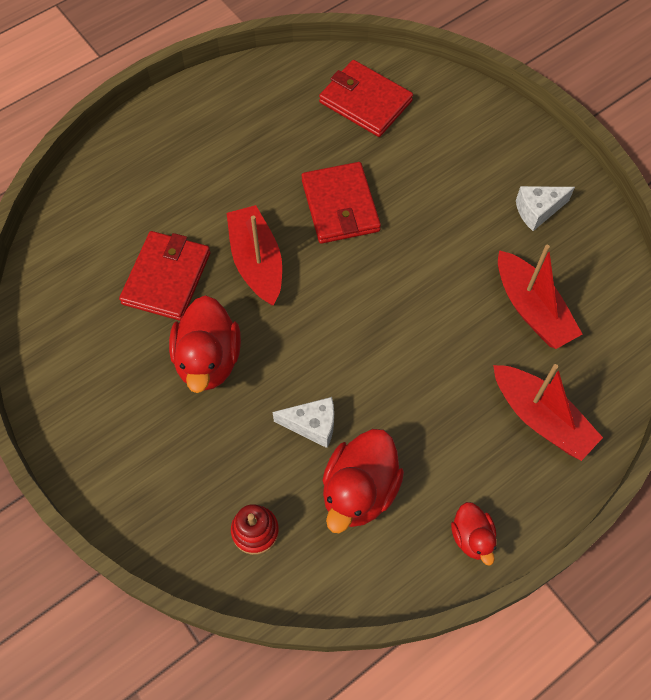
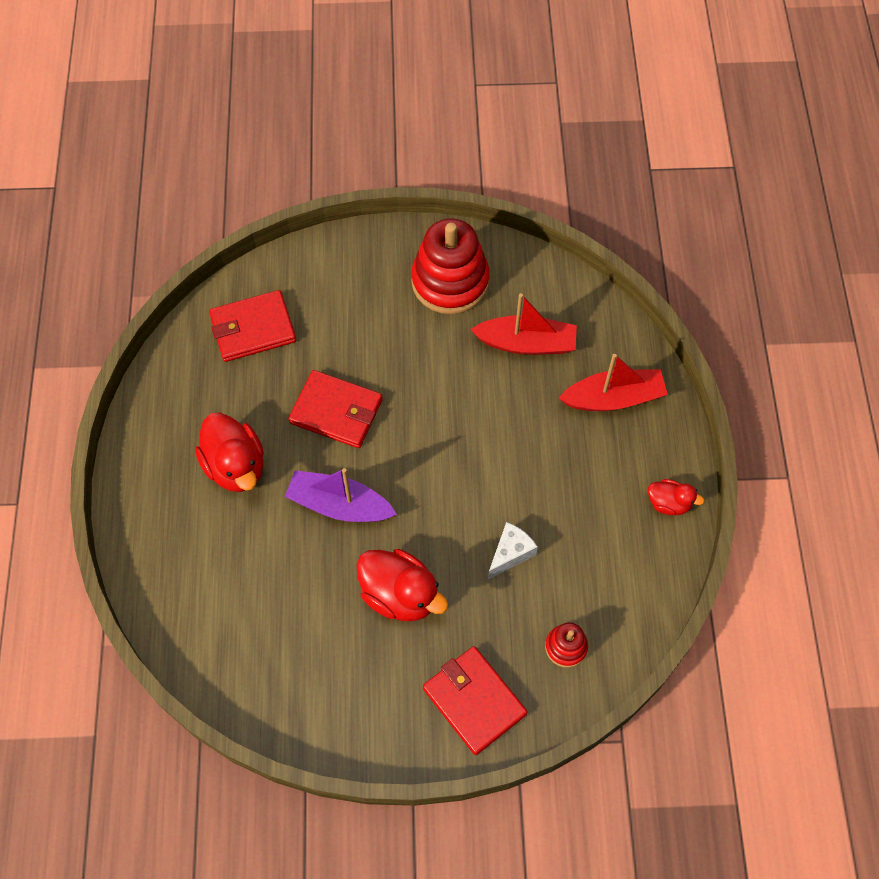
camera: 55 degrees left, 0 degrees up
red wallet [119,231,210,321] -> red wallet moved to [423,646,528,755]
red boat [226,205,282,305] -> purple boat [285,468,397,522]
red duck [322,429,404,533] -> red duck moved to [195,412,264,492]
white cheese [516,186,575,231] -> red stacking toy [411,219,490,314]

